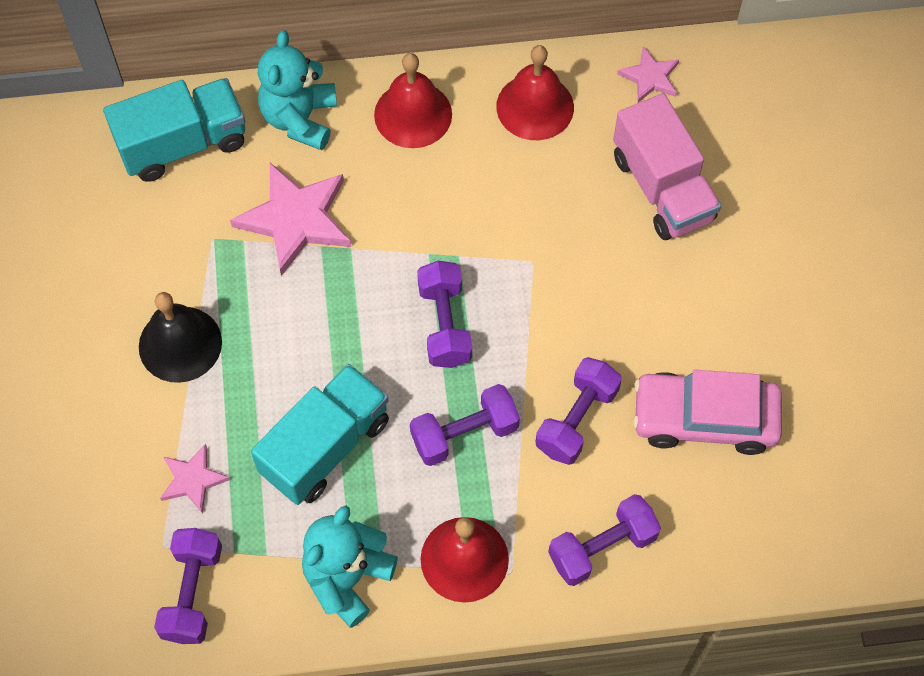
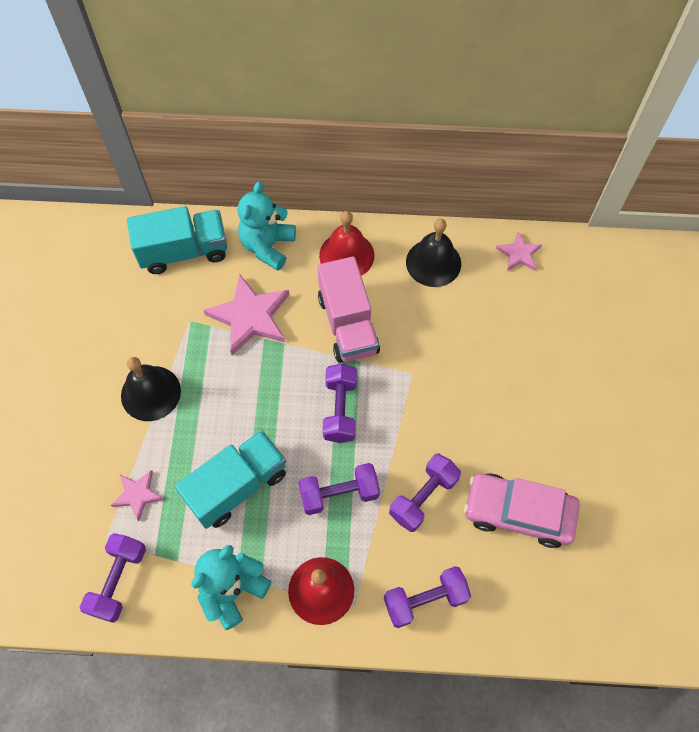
camera: 10 degrees right, 0 degrees up
red bell [496,45,574,140] -> black bell [406,219,461,287]
pink truck [613,93,721,240] -> pink truck moved to [317,257,380,363]

